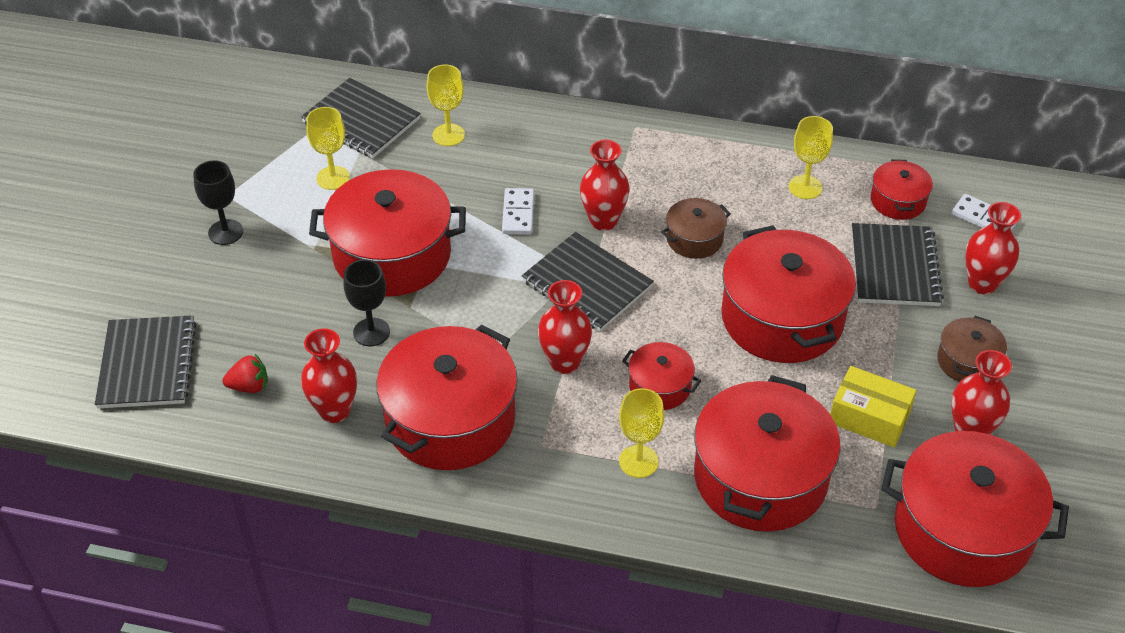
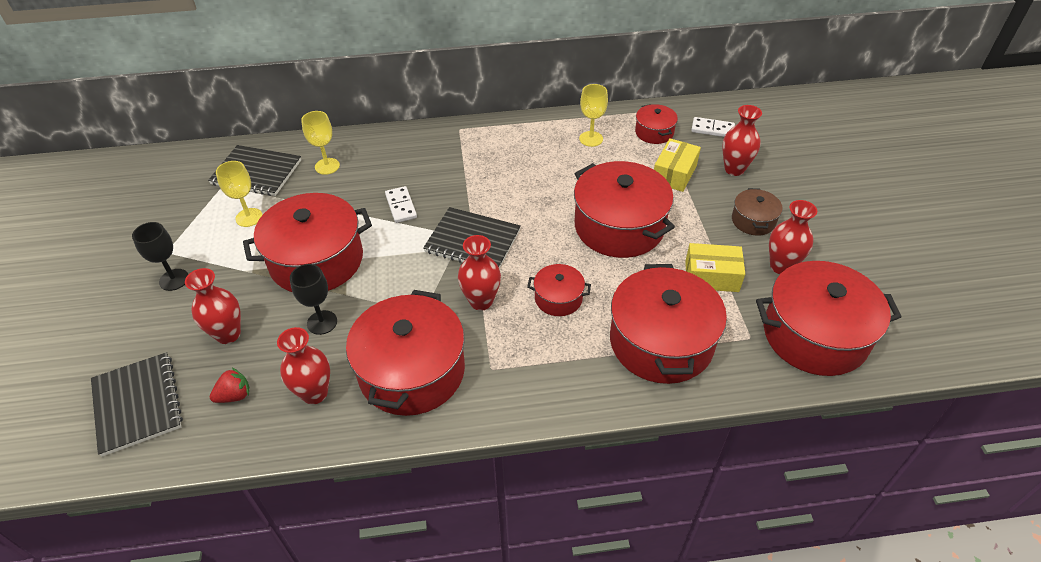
camera: 20 degrees left, 0 degrees up
red vase [580,139,630,231] -> red vase moved to [185,268,241,344]
yellow goblet [619,388,664,478] -> none
brown pot [661,198,731,259] -> none
black notebook [852,223,944,306] -> yellow box [654,138,701,192]

